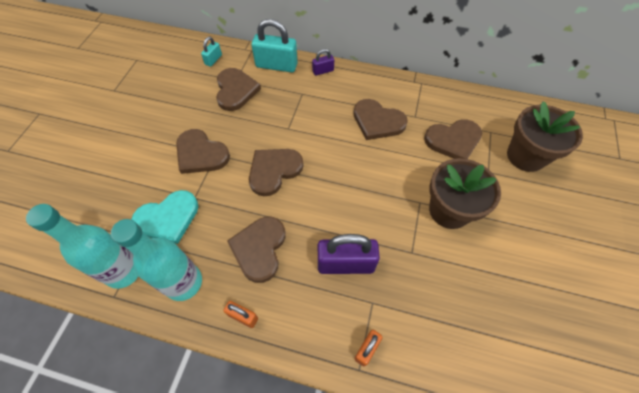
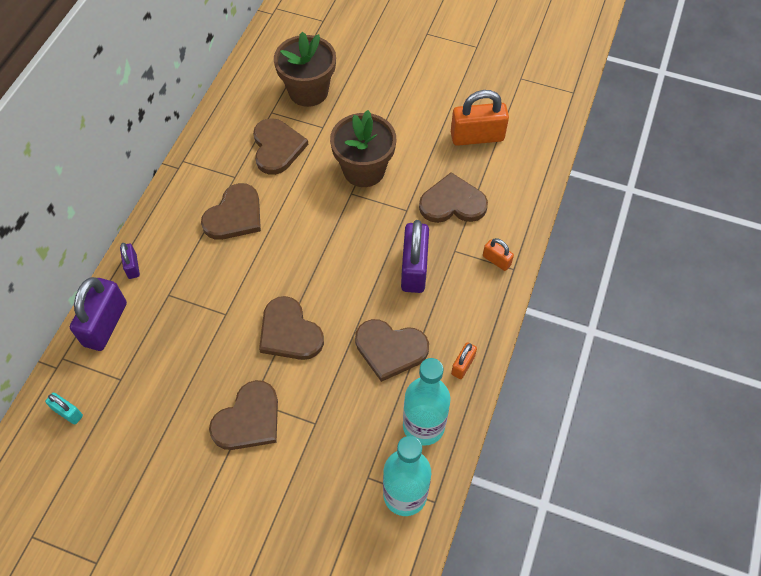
camera: 85 degrees left, 0 degrees up
turquoise heart [131,190,198,244] -> none
brown heart [216,68,261,111] -> brown heart moved to [419,172,488,223]
turquoise padlock [251,19,298,72] -> purple padlock [70,277,127,351]
none -> orange padlock [451,90,509,146]

